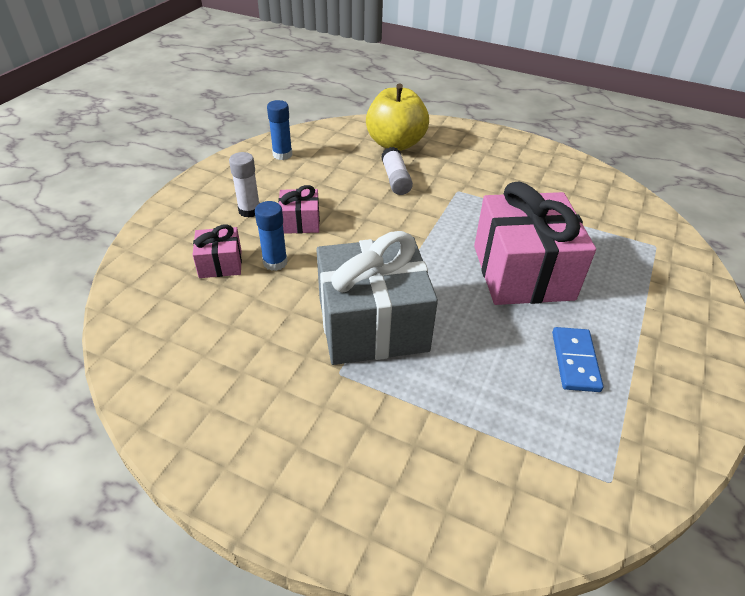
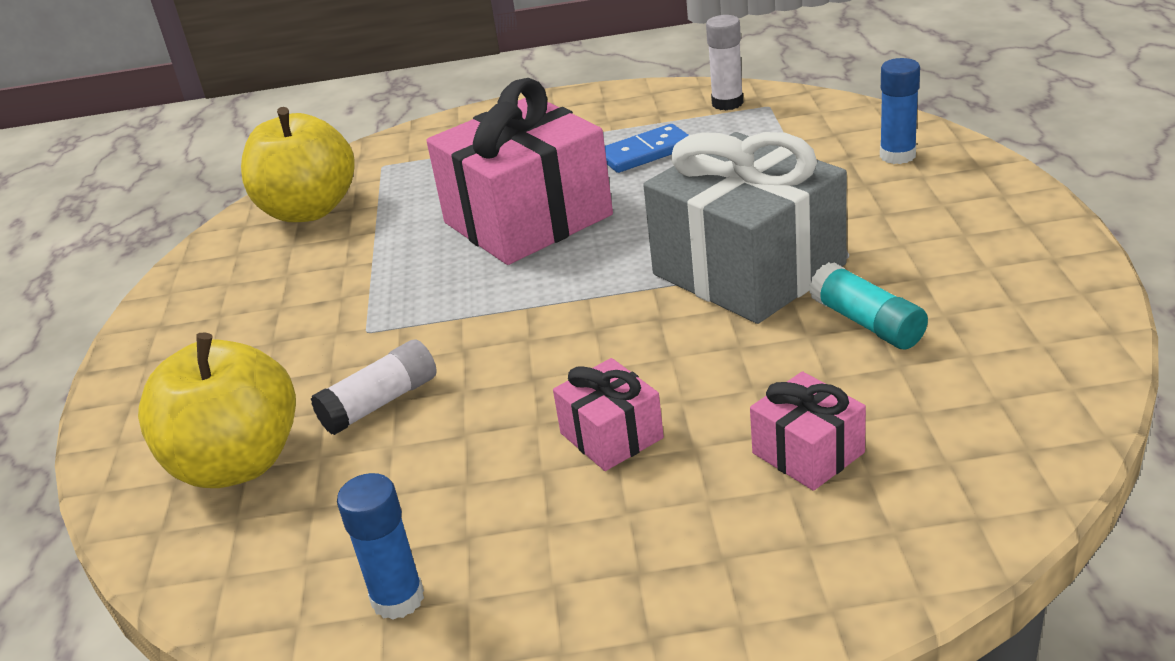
camera: 115 degrees left, 10 degrees down
white glue stick [229,152,260,218] -> white glue stick moved to [706,15,743,110]
blue glue stick [255,201,288,271] -> blue glue stick moved to [880,58,920,164]
none -> yellow apple [241,107,355,222]
none -> turquoise glue stick [809,262,928,349]

